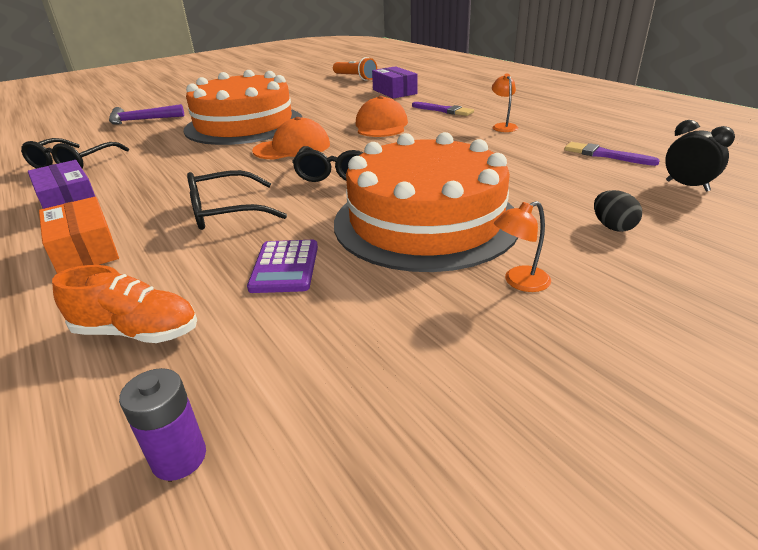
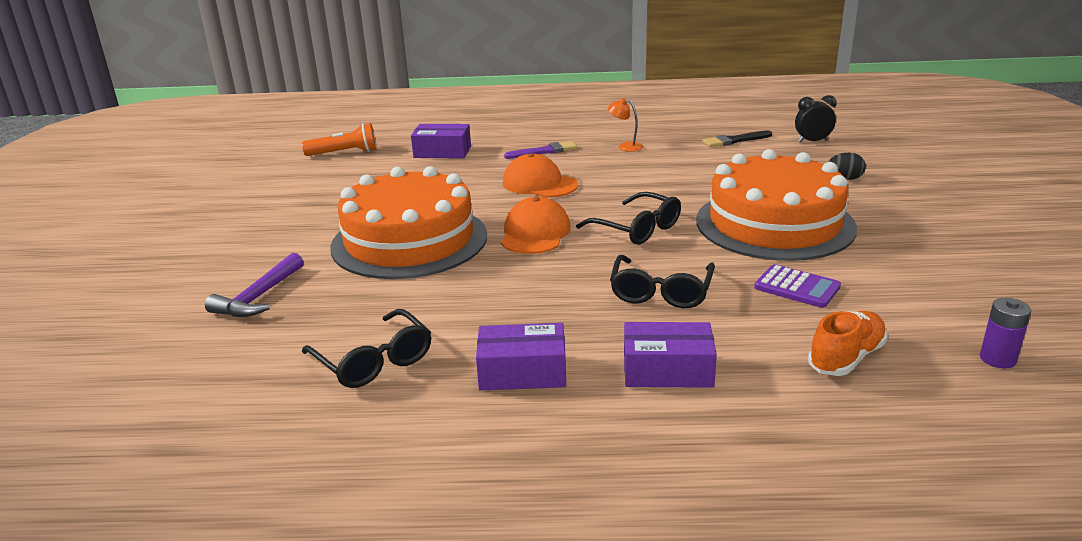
camera: 55 degrees left, 5 degrees down
orange box [39,197,119,274] -> purple box [624,322,717,388]
orange lamp [494,201,551,292] -> none
purple brush [564,142,660,166] -> black brush [702,130,772,147]

